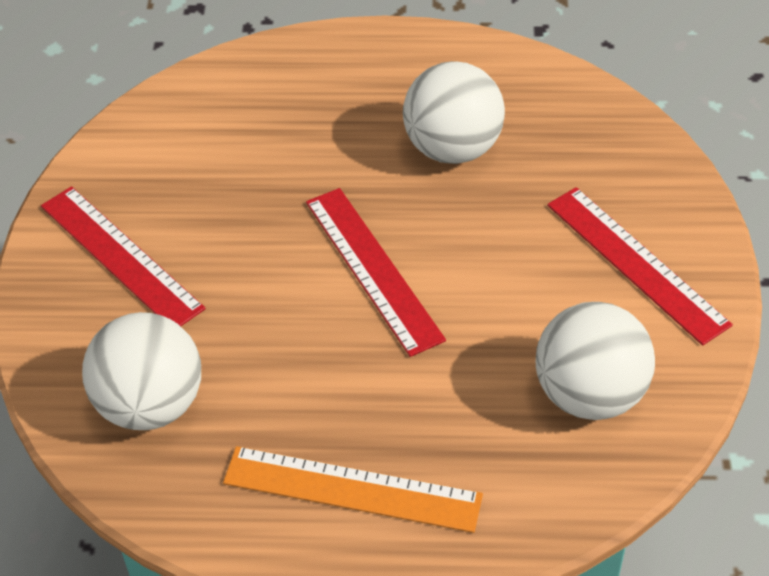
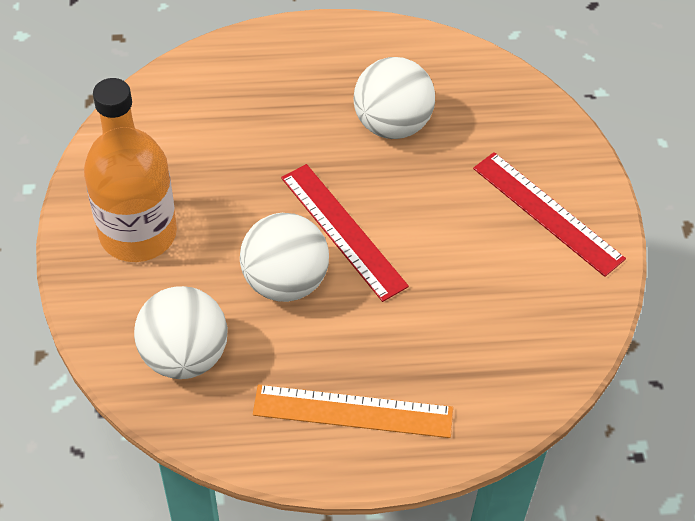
camera: 10 degrees left, 5 degrees up
red ruler [41,186,206,326] -> orange bottle [84,78,177,262]
white ball [536,302,655,420] -> white ball moved to [240,213,329,302]

